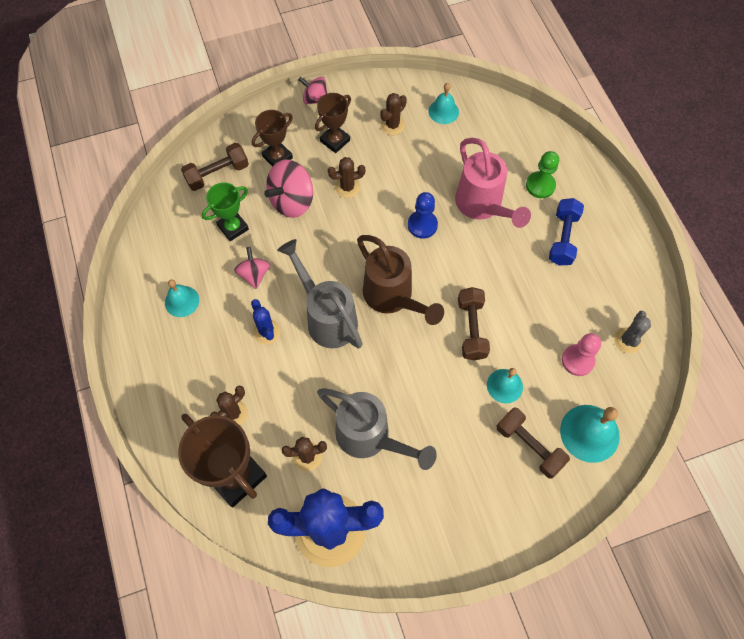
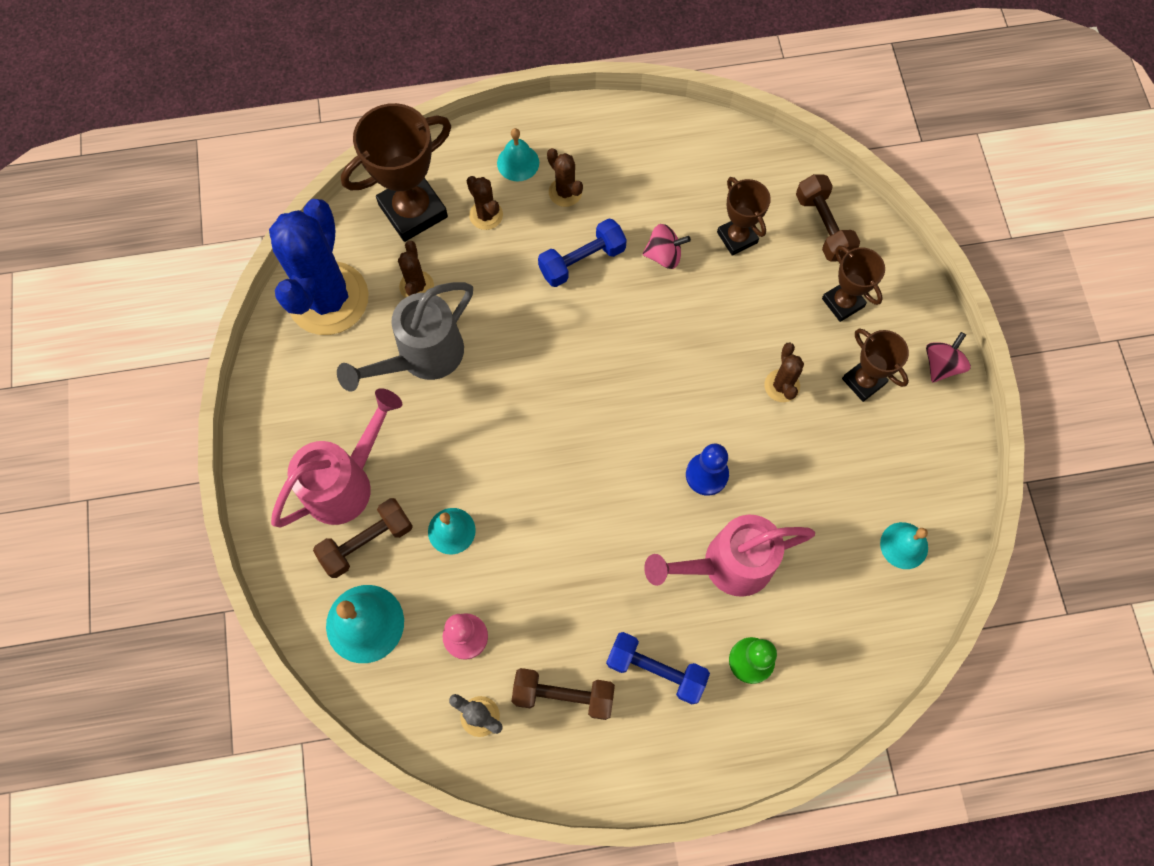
camera: 100 degrees right, 5 degrees up
turquoise bell [165,279,199,317] -> turquoise bell moved to [497,128,539,181]
green trophy [202,182,249,241] -> brown trophy [717,177,771,256]
blue cactus [251,299,280,344] -> blue dumbbell [538,218,627,287]
pink spinning top [264,159,313,218] -> none
grey watering can [277,239,363,348] -> none
brown watering can [357,235,444,325] -> none
brown cactus [380,93,407,135] -> brown cactus moved to [547,148,583,207]
brown dumbbell [458,287,490,360] -> brown dumbbell moved to [511,668,615,720]
none -> pink watering can [271,388,402,528]

